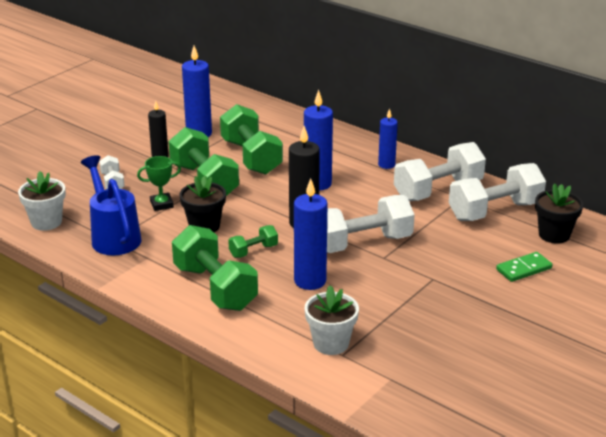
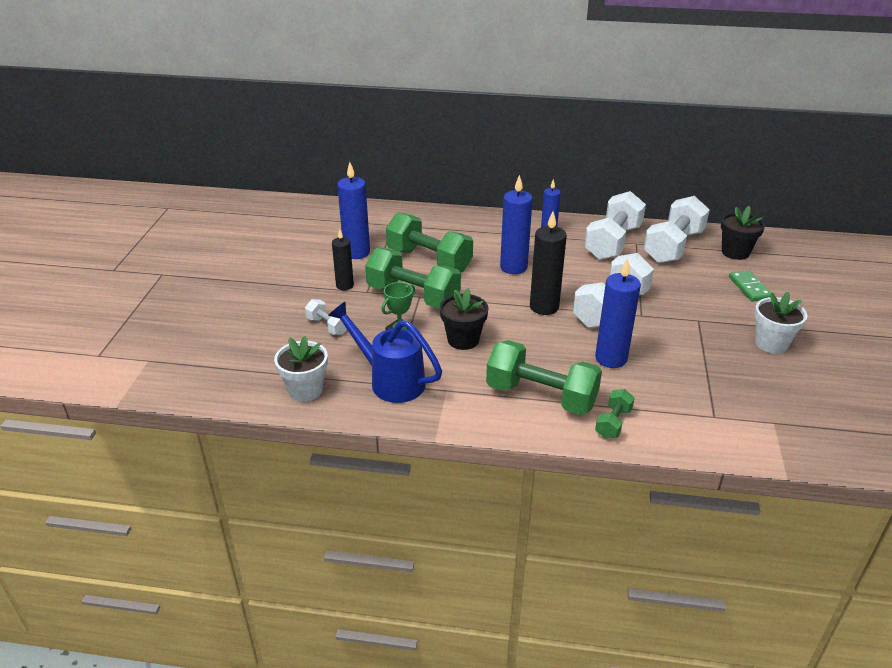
camera: 30 degrees left, 5 degrees up
green dumbbell [228,225,278,258] -> green dumbbell moved to [595,389,635,439]
white flower pot [305,285,359,355] -> white flower pot moved to [754,292,808,354]
green domino [496,252,552,282] -> green domino turned 45 degrees counterclockwise [729,270,771,302]

